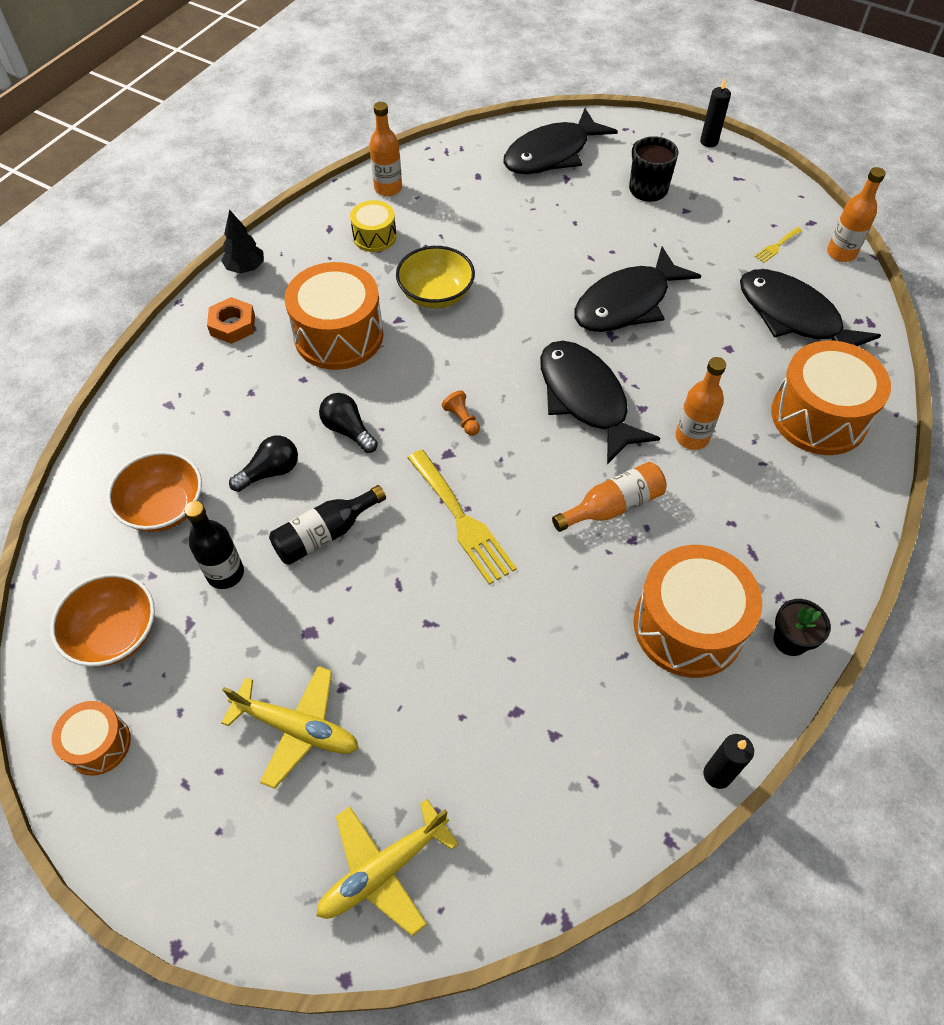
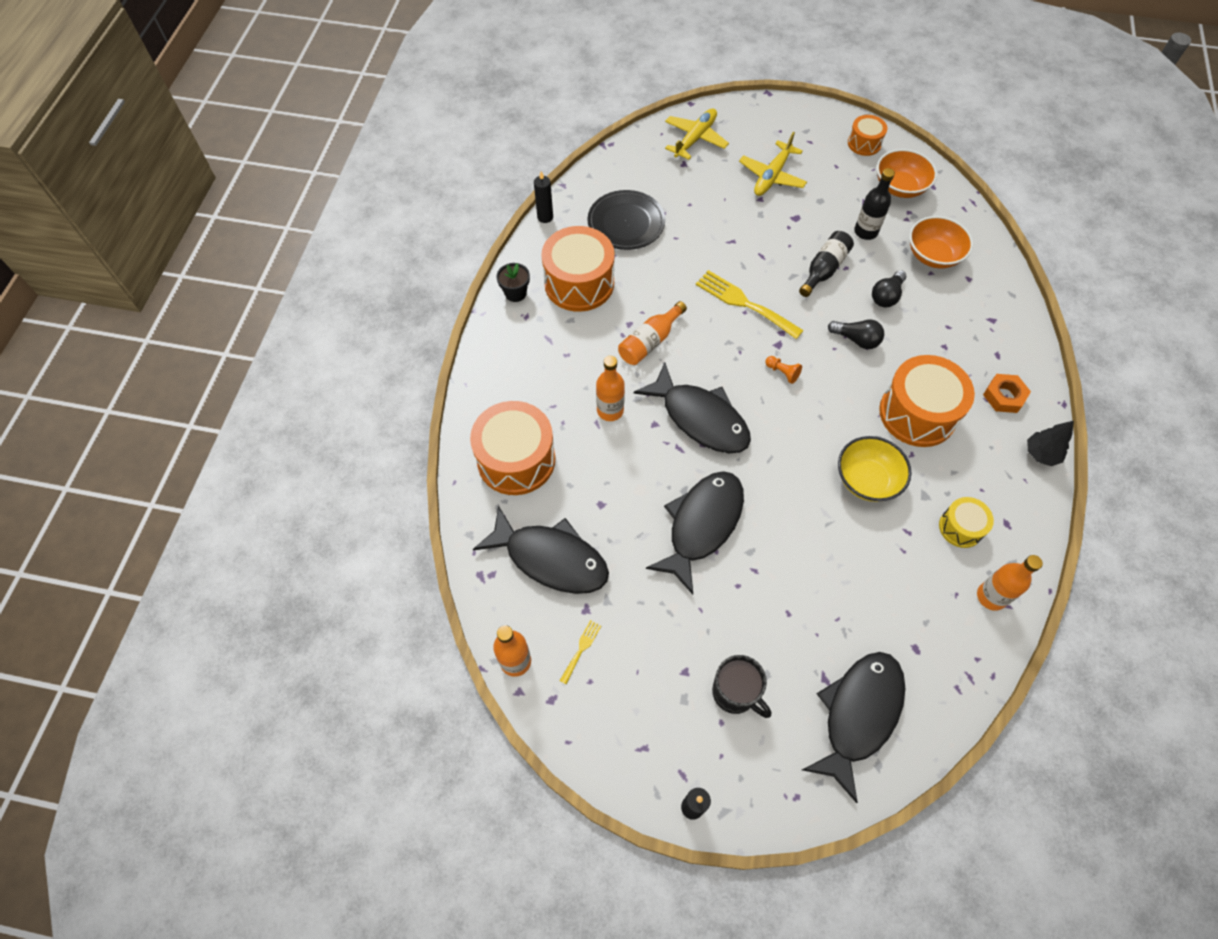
camera: 160 degrees right, 5 degrees up
yellow plane [221,666,359,789] -> yellow plane turned 60 degrees counterclockwise [739,132,807,196]
none -> black plate [587,190,665,250]

